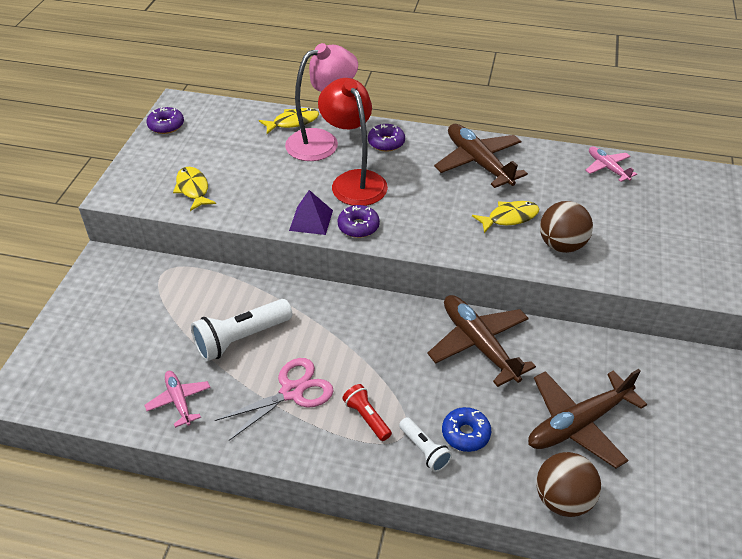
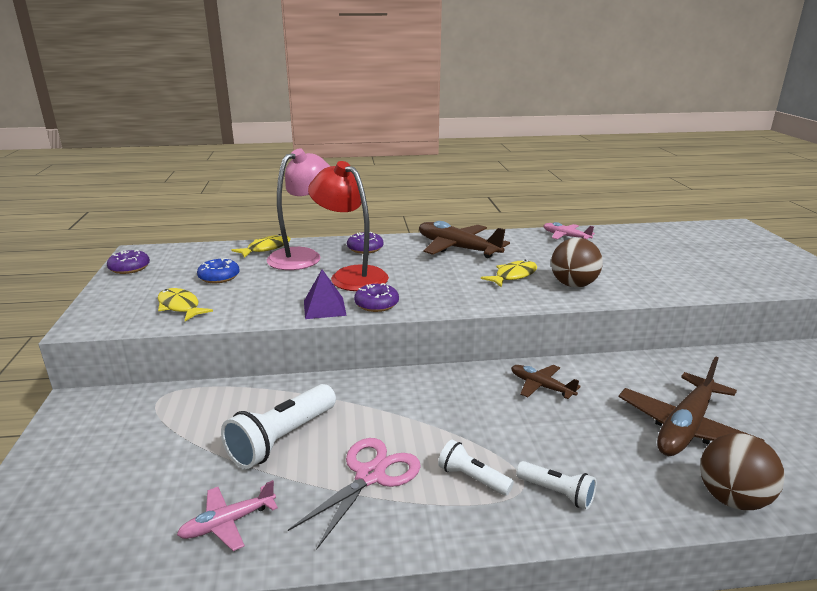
camera: 20 degrees left, 20 degrees down
pink plane [144,371,211,428] -> pink plane turned 75 degrees counterclockwise [177,480,278,551]
red flashlight [342,384,392,441] -> white flashlight [438,439,514,496]
brown plane [427,295,536,387] -> brown plane [511,365,581,399], size x0.55
blue donut [442,407,491,452] -> blue donut moved to [197,258,240,283]

